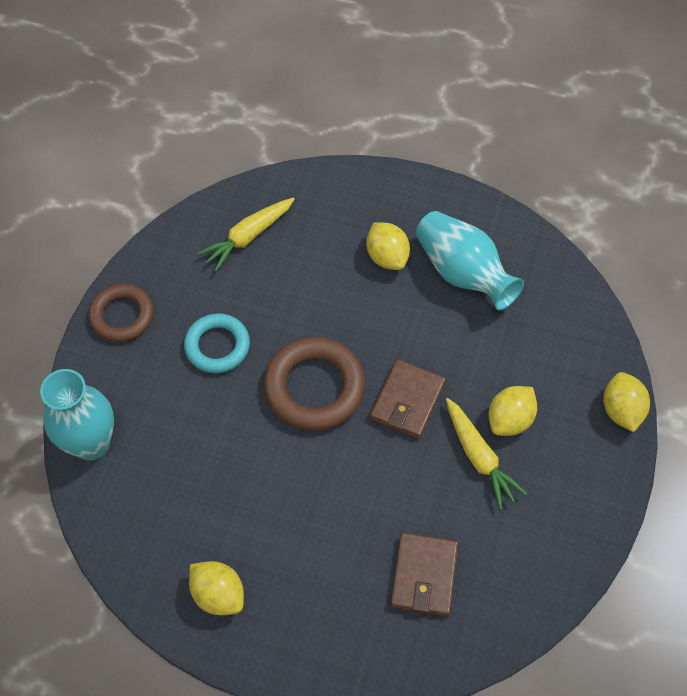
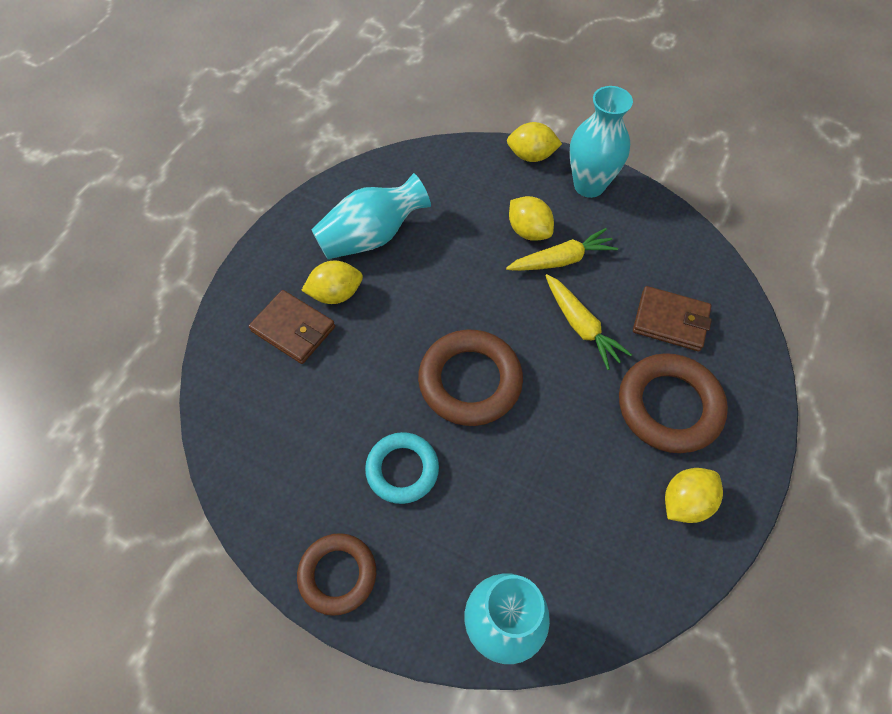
camera: 80 degrees left, 0 degrees up
yellow carrot [198,197,295,271] -> yellow carrot moved to [545,274,632,370]
brown wallet [370,359,446,439] -> brown wallet moved to [249,290,335,364]
none -> turquoise vase [570,86,633,198]
none -> brown ring [619,353,728,453]

